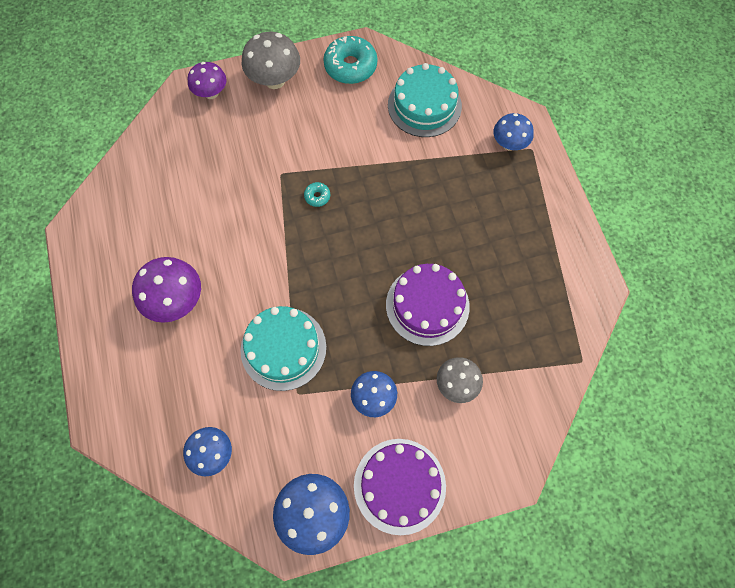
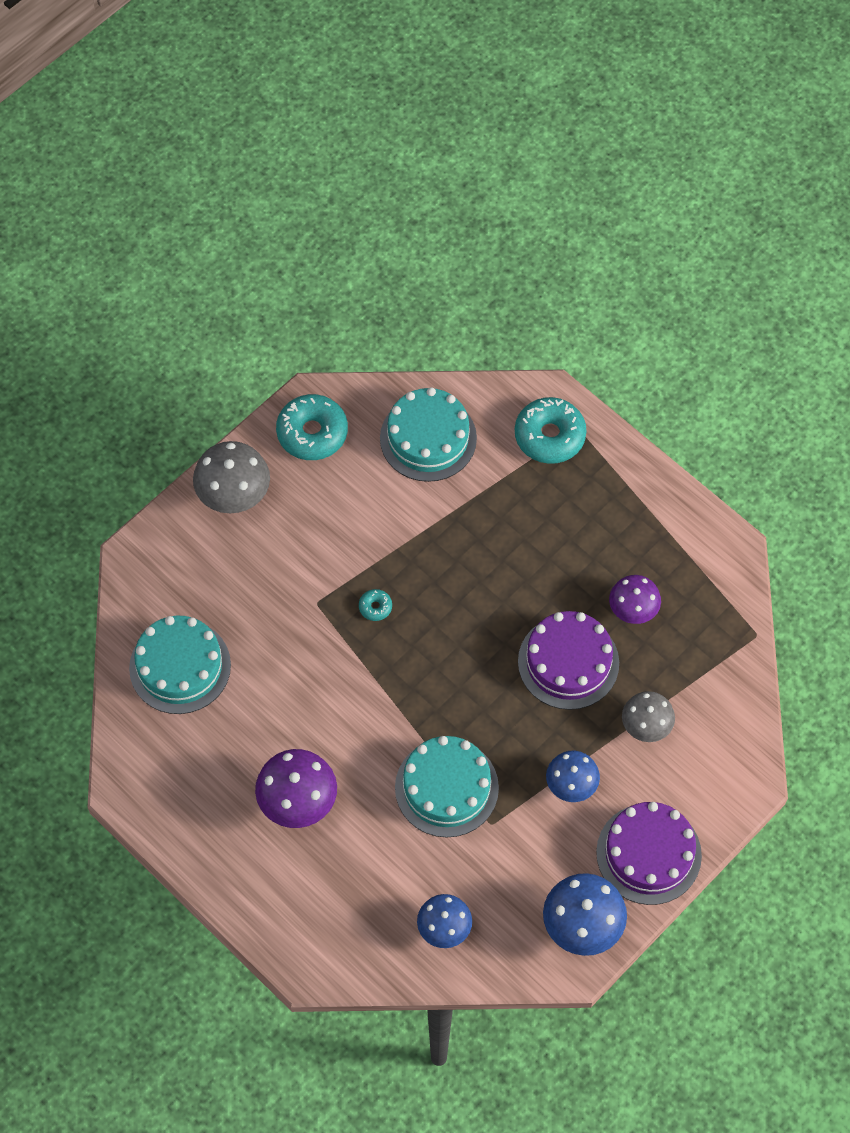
camera: 30 degrees left, 5 degrees down
purple mushroom [187,62,227,99] -> purple mushroom moved to [609,575,661,624]
blue mushroom [494,113,534,151] -> turquoise donut [515,397,587,464]
none -> turquoise cake [129,615,231,714]

